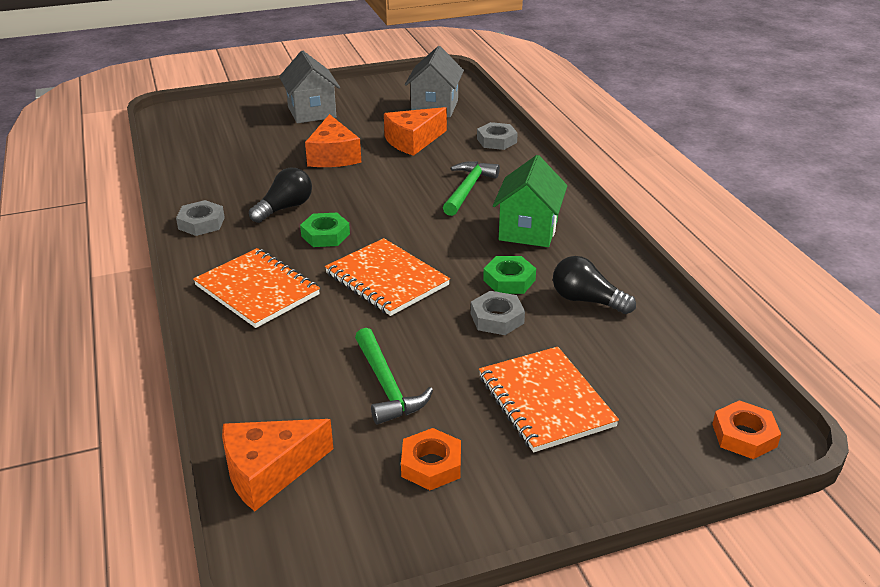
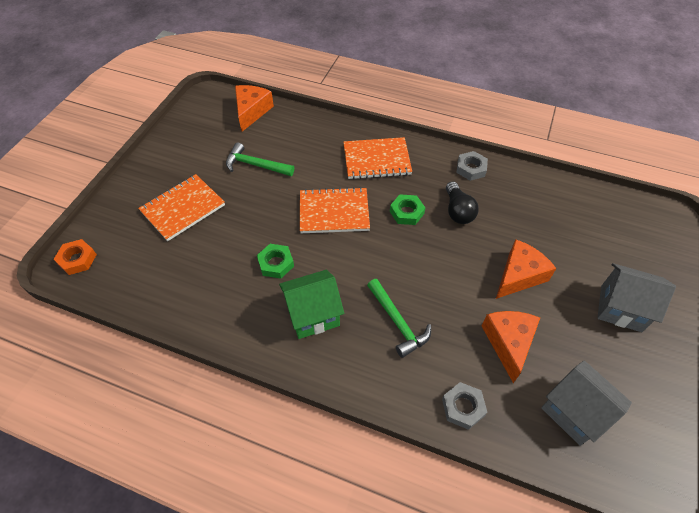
camera: 130 degrees right, 20 degrees up
orange cheese [305,114,361,167] -> orange cheese turned 105 degrees clockwise [496,239,556,299]
orange nut [401,428,461,490] -> none
grey nut [471,291,525,335] -> none
orange notebook [479,347,619,452] -> orange notebook turned 60 degrees counterclockwise [138,174,225,241]
green house [493,155,567,247] -> green house turned 75 degrees counterclockwise [279,270,344,339]
black light bulb [553,256,636,314] -> none

